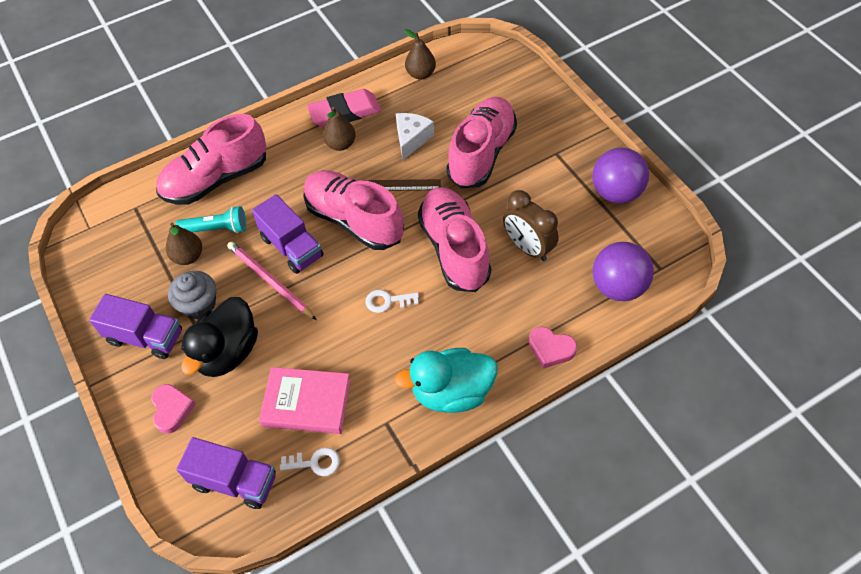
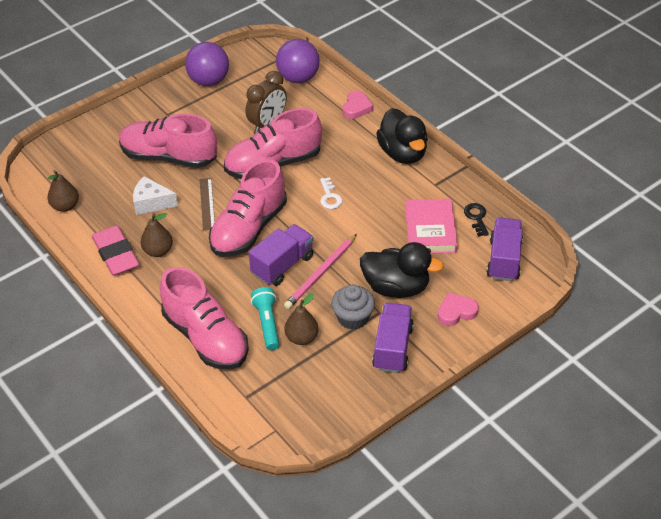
camera: 100 degrees left, 10 degrees down
white key [280,448,340,476] -> black key [464,203,489,236]
turquoise duck [395,348,497,413] -> black duck [376,108,428,164]

